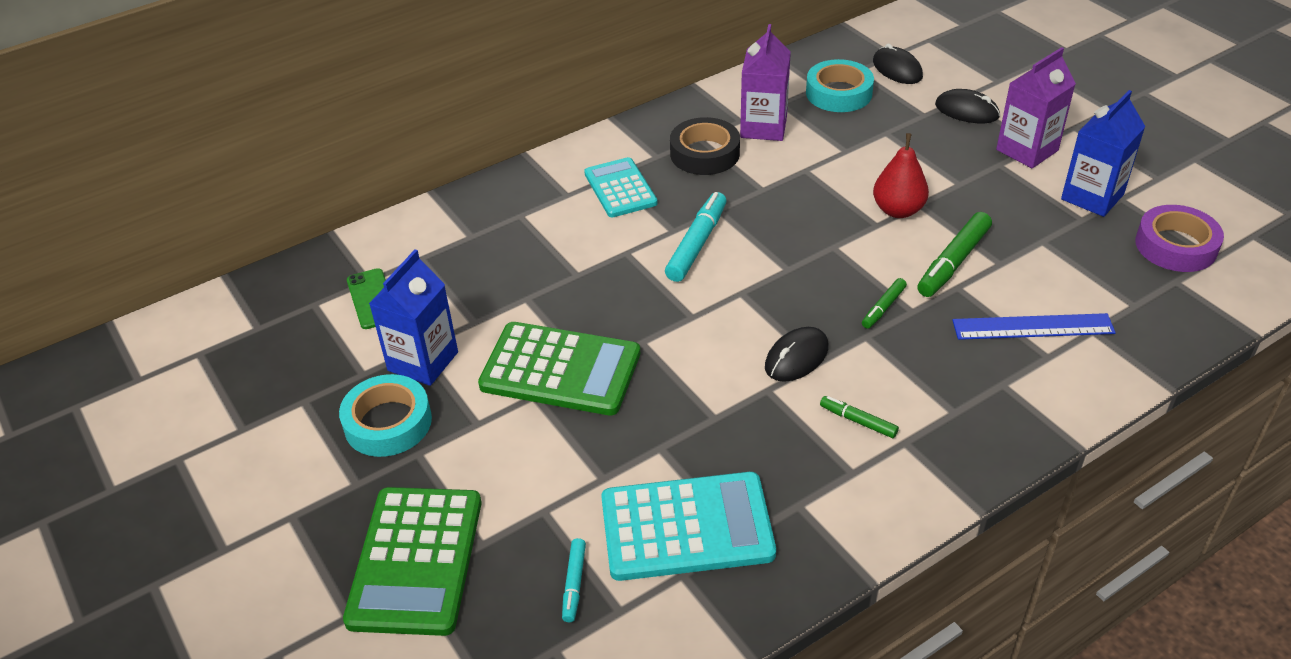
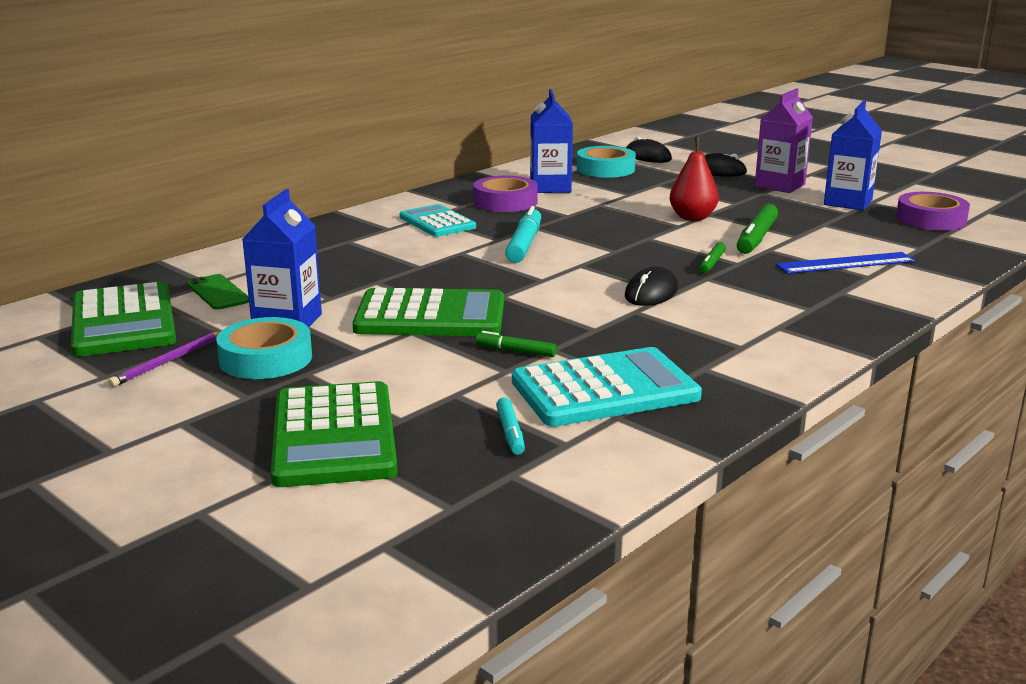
camera: 15 degrees left, 20 degrees down
black tape [670,117,740,175] -> purple tape [473,176,538,212]
purple carton [740,24,791,141] -> blue carton [530,89,573,193]
green marker [820,396,899,438] -> green marker moved to [476,331,557,357]
none -> green calculator [71,282,176,357]
none -> purple pencil [108,331,221,387]

